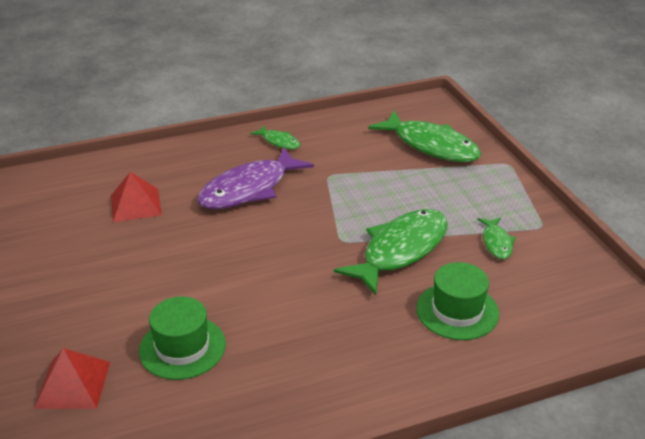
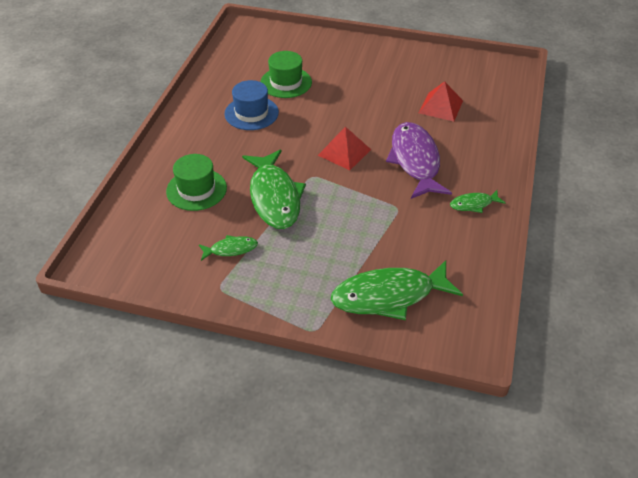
camera: 125 degrees right, 10 degrees up
red pyramid [34,348,110,409] -> red pyramid moved to [318,127,371,170]
green fish [477,217,516,259] -> green fish turned 135 degrees clockwise [199,235,258,261]
none -> blue hat [224,80,279,130]

